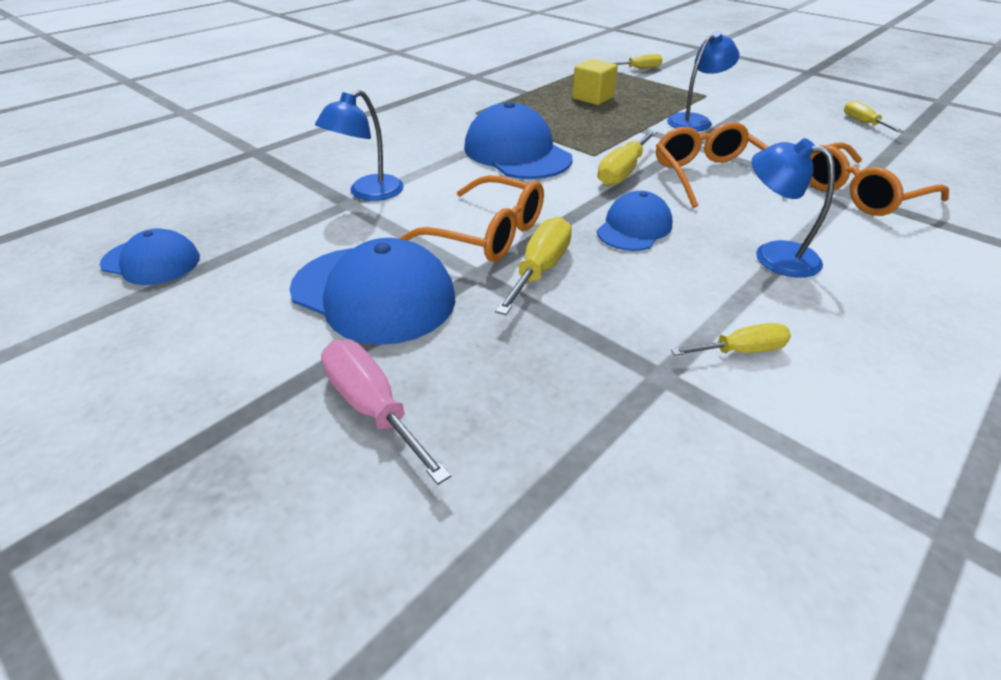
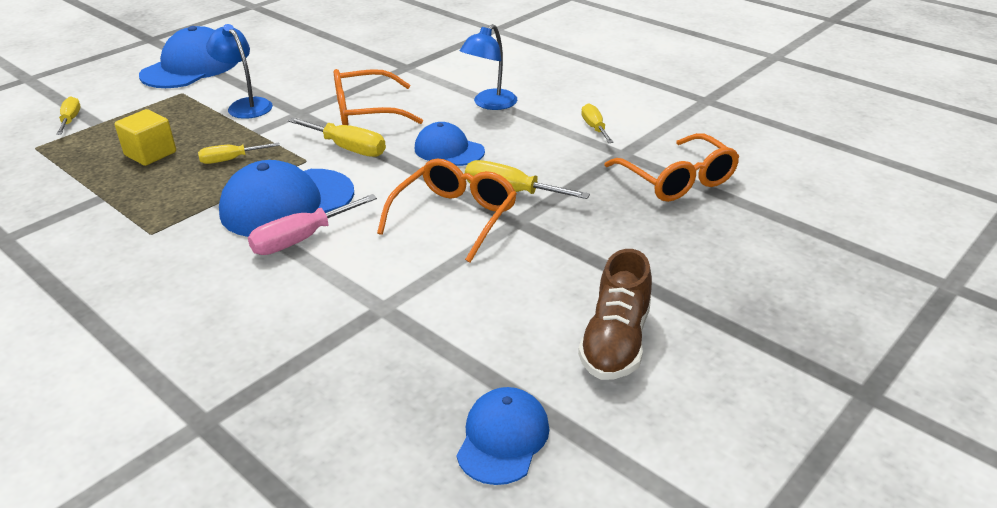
camera: 90 degrees left, 5 degrees down
blue cap [290,238,455,345] -> blue cap moved to [139,26,237,88]
blue lamp [315,90,404,201] -> none
pink screwdriver [321,340,451,485] -> pink screwdriver moved to [248,194,377,255]
orange glasses [810,142,949,216] -> orange glasses moved to [604,133,739,202]
yellow screwdriver [844,100,904,133] -> yellow screwdriver moved to [198,143,280,164]
none -> brown shoe [578,249,652,380]

